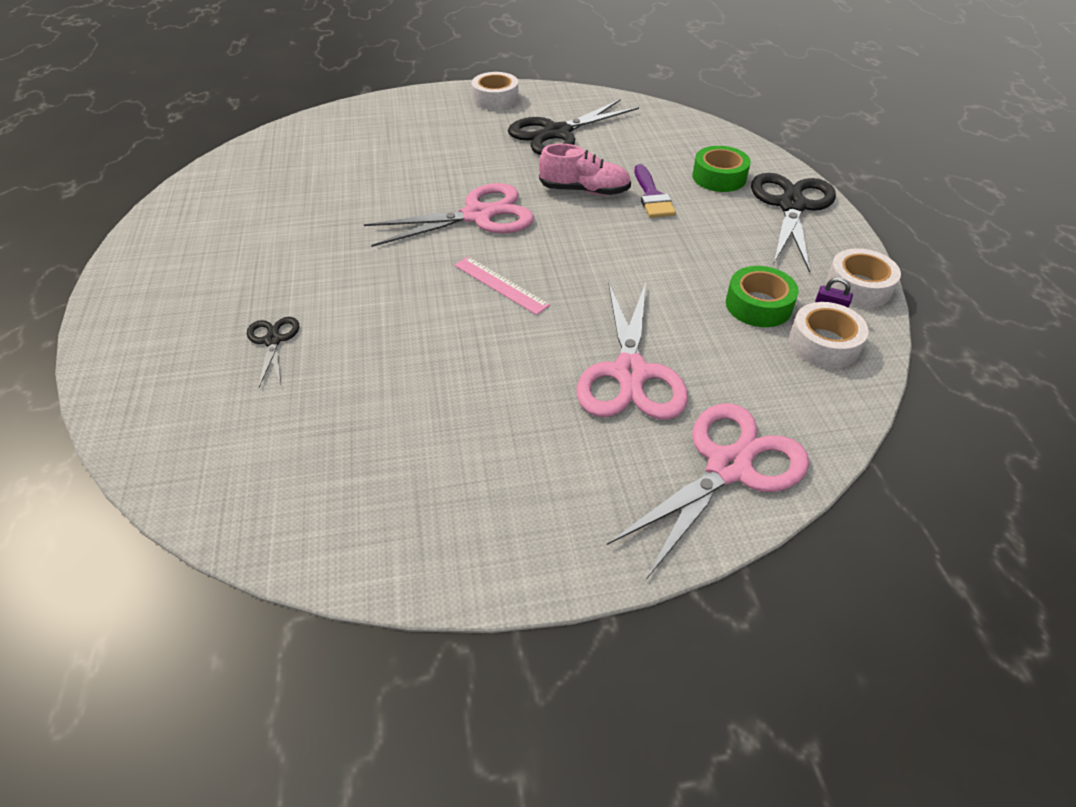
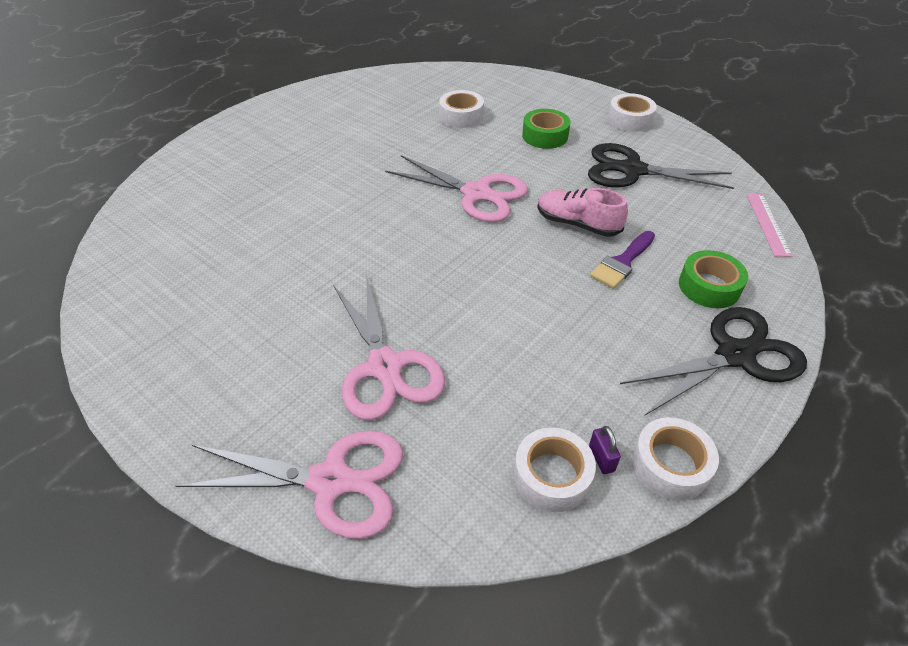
camera: 50 degrees right, 0 degrees up
black scissors [247,317,299,387] -> none
pink ruler [454,257,550,315] -> pink ruler moved to [746,194,792,257]
pink shoe [539,144,631,195] -> pink shoe turned 150 degrees clockwise [537,188,628,237]
pink scissors [576,282,688,420] -> pink scissors turned 75 degrees counterclockwise [333,274,445,420]
green tape [726,266,799,327] -> green tape moved to [522,109,570,149]
none -> white tape [439,90,484,128]

